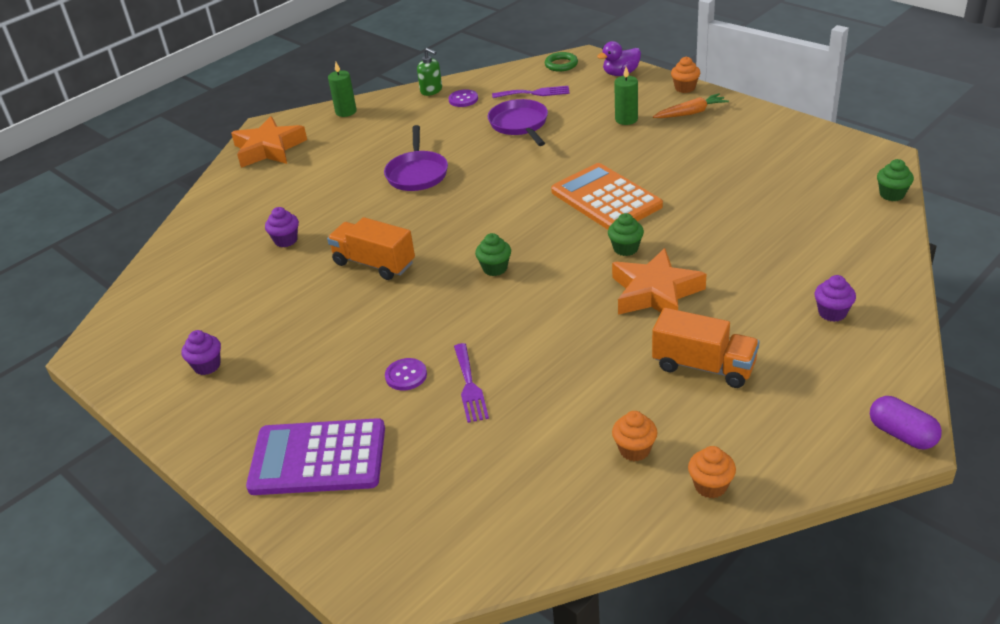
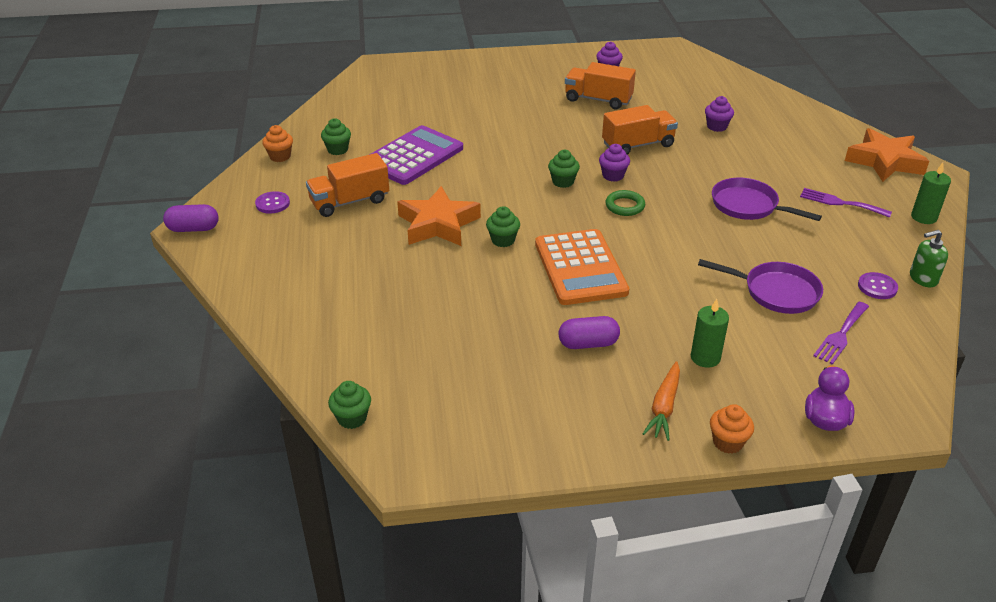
camera: 125 degrees right, 0 degrees up
purple calculator [246,418,385,495] -> purple calculator moved to [369,125,463,185]
purple button [385,358,427,390] -> purple button moved to [255,191,290,214]
purple fork [454,343,489,423] -> purple fork moved to [800,188,892,218]
green ring [545,52,578,72] -> green ring moved to [605,190,645,216]
orange calculator [551,163,663,230] -> orange calculator turned 75 degrees clockwise [535,229,629,305]
orange cupcake [612,411,657,461] -> green cupcake [321,118,351,155]
purple cupcake [815,275,856,322] -> purple cupcake moved to [599,144,630,182]
none -> purple capsule [559,316,620,349]
none -> orange truck [565,62,636,109]

